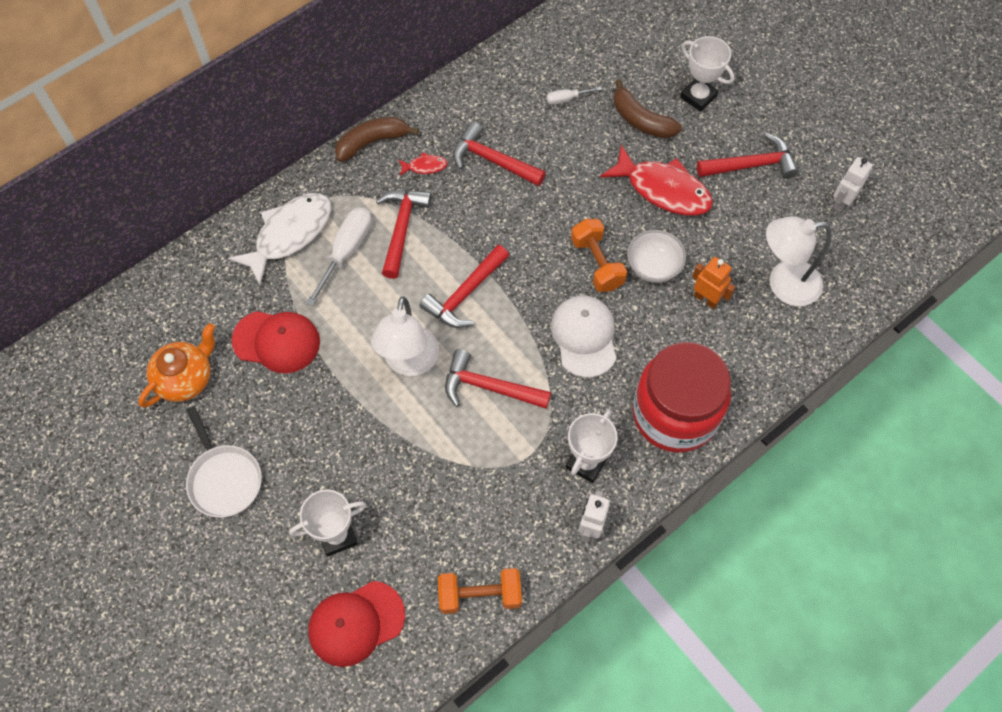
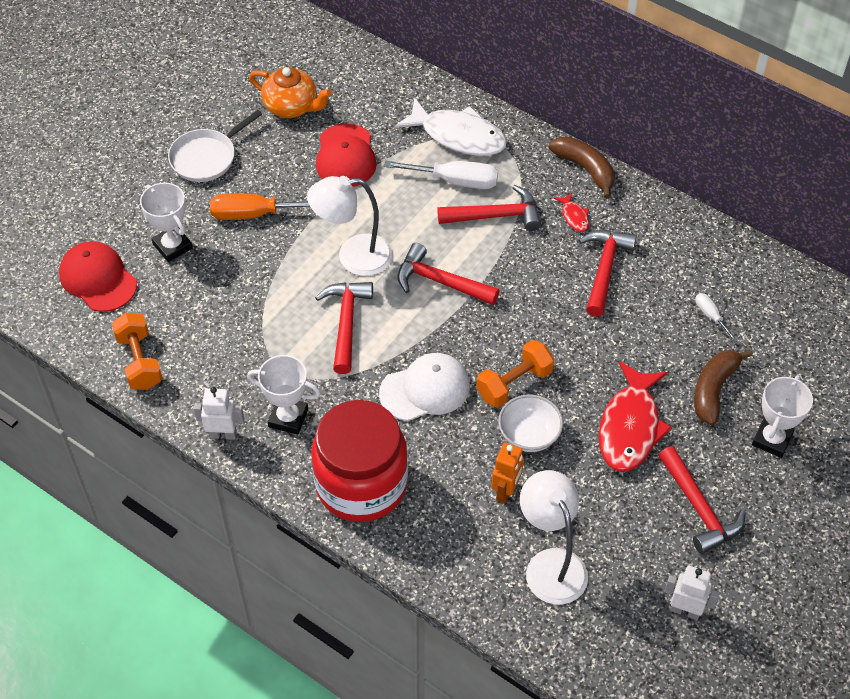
camera: 75 degrees right, 10 degrees down
none -> orange screwdriver [210,193,310,220]

